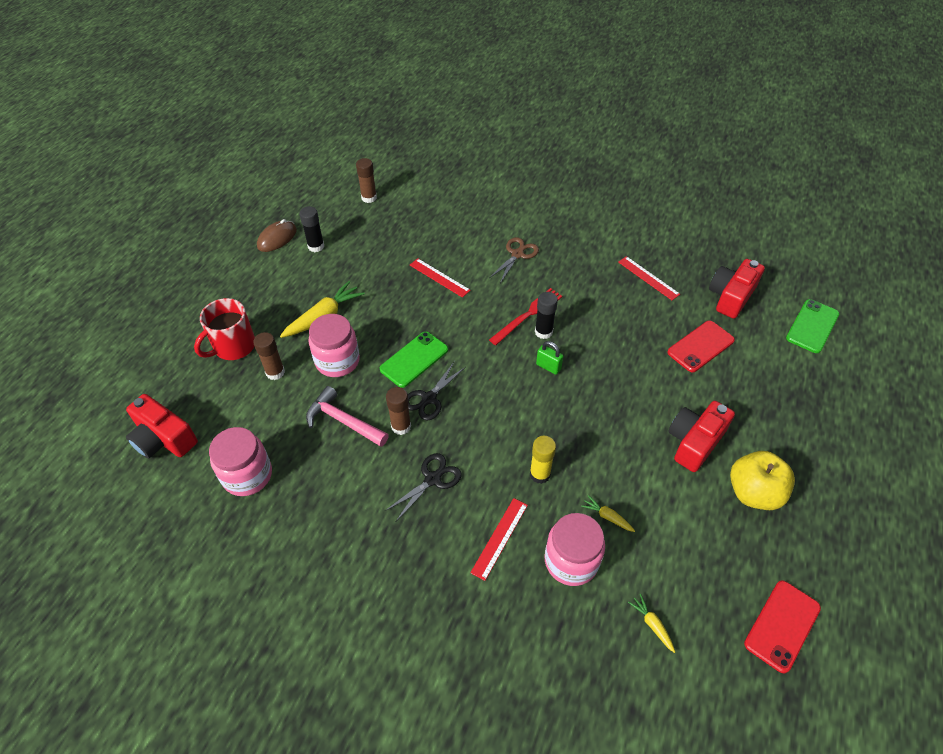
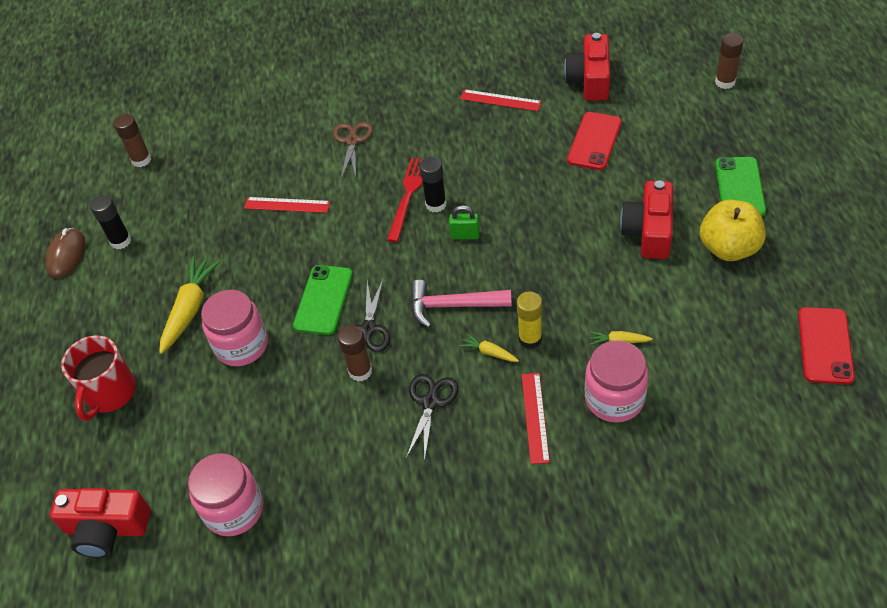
camera: 25 degrees left, 0 degrees up
brown glue stick [253,332,285,380] -> brown glue stick moved to [715,33,744,89]
pink hammer [306,386,389,447] -> pink hammer moved to [411,280,512,328]
yellow carrot [628,594,675,653] -> yellow carrot moved to [459,334,519,362]
green phone [786,299,839,353] -> green phone moved to [715,157,766,216]

